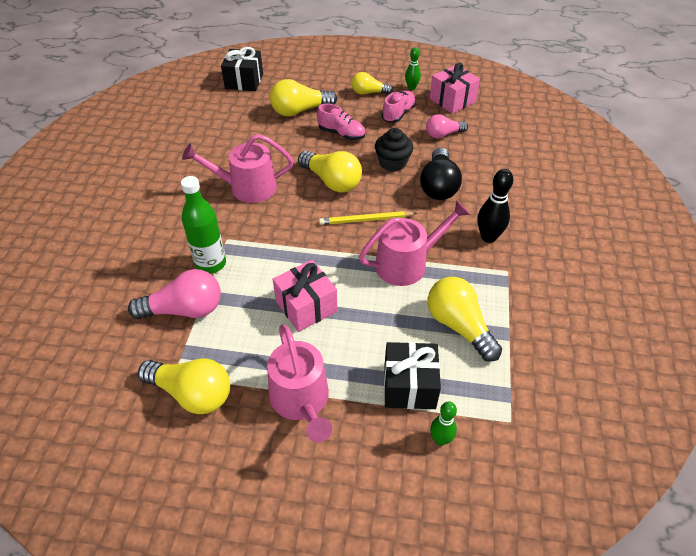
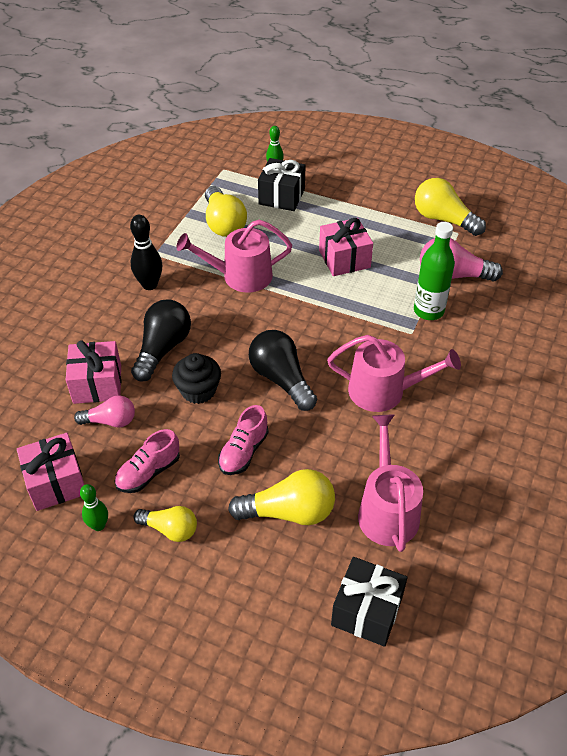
camera: 165 degrees left, 0 degrees up
pink watering can [267,324,332,443] -> pink watering can moved to [358,415,423,552]
yellow light bulb [298,151,362,192] -> black light bulb [249,330,317,411]
pink shoe [317,104,365,140] -> pink shoe turned 105 degrees counterclockwise [218,405,269,475]
yellow pencil [319,211,417,225] -> none
none -> pink gift [66,340,121,404]

